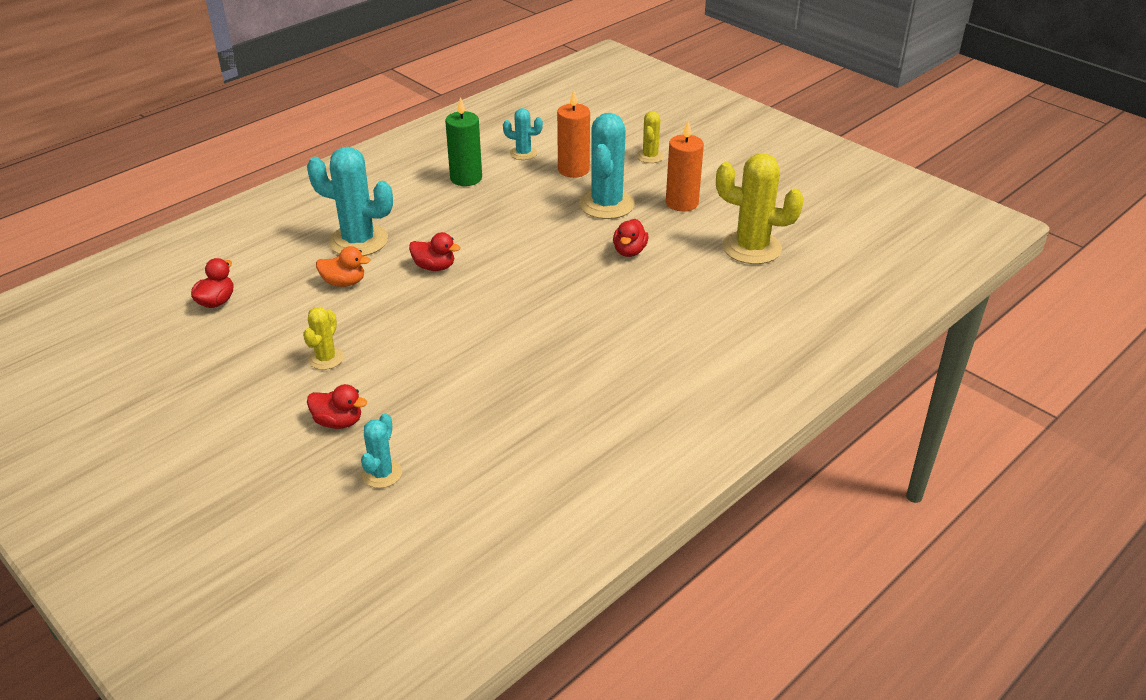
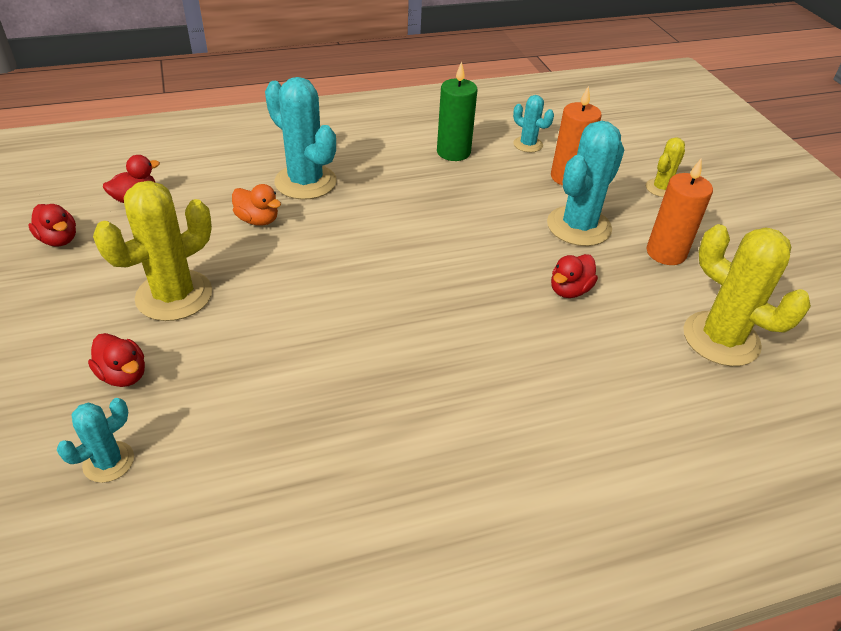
camera: 25 degrees right, 5 degrees up
yellow cactus [303,307,344,370] -> yellow cactus [93,181,212,321], size x1.89
red duck [409,232,461,271] -> red duck moved to [28,204,76,247]

